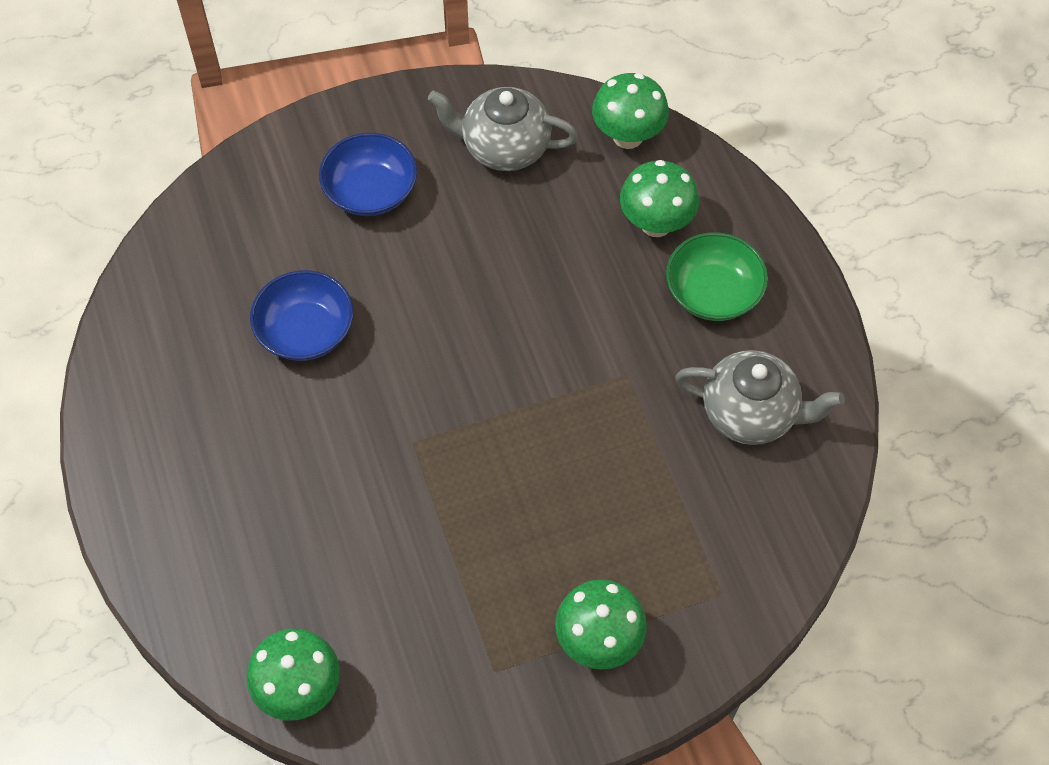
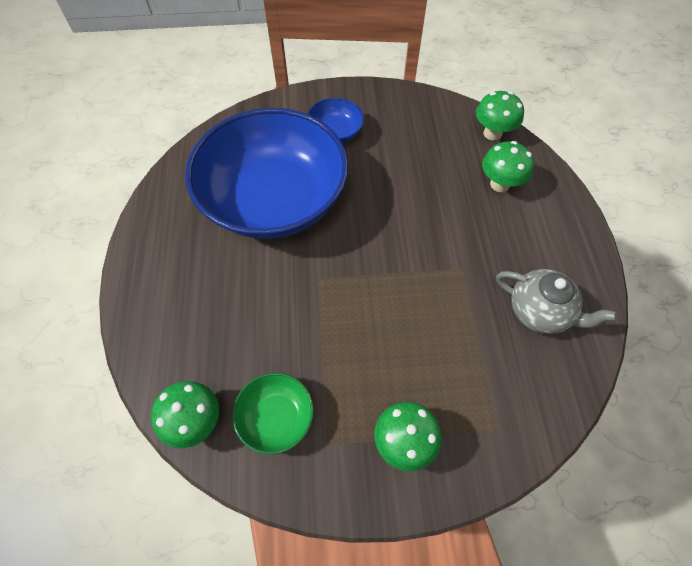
camera: 15 degrees right, 0 degrees up
blue bowl [250,270,353,361] -> blue bowl [186,108,348,239], size x2.41
grey teapot [428,87,578,171] -> none
green bowl [666,232,768,321] -> green bowl moved to [232,373,314,454]

